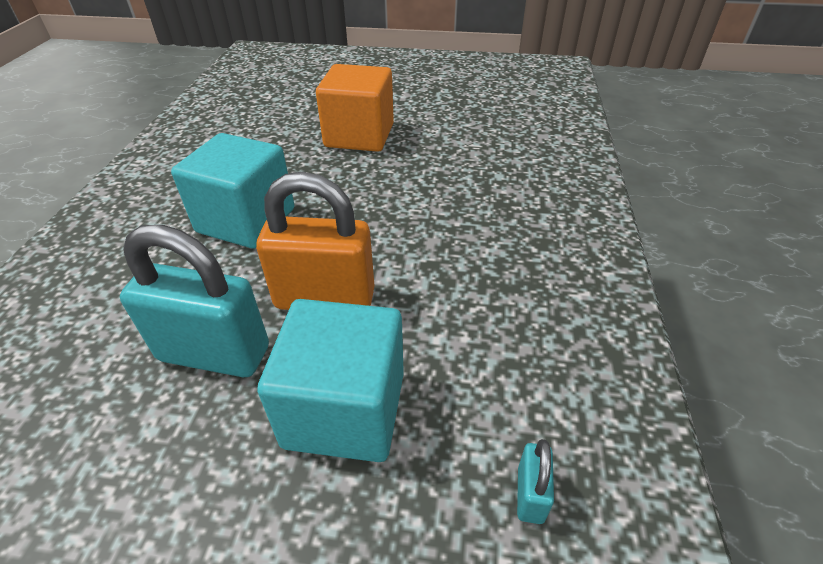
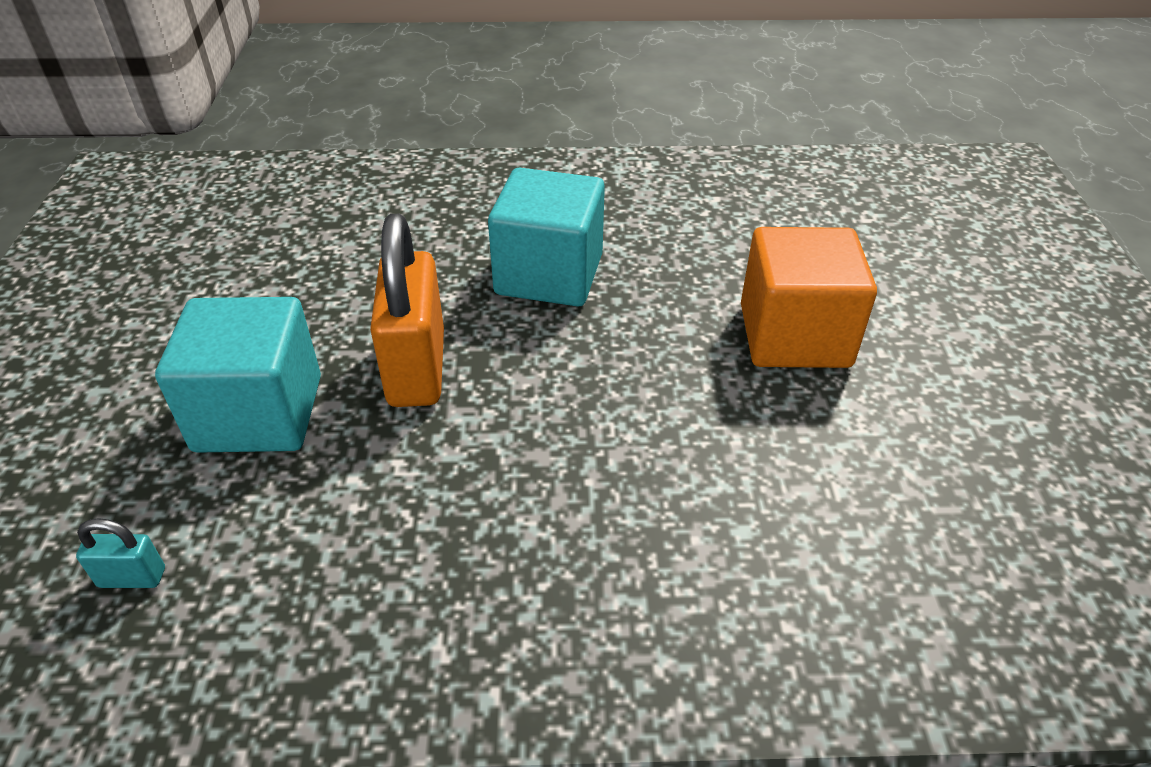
camera: 80 degrees right, 0 degrees up
turquoise padlock [120,225,269,377] -> none

